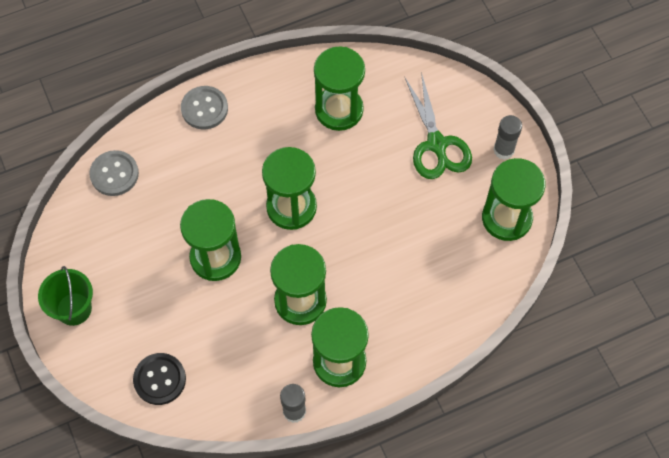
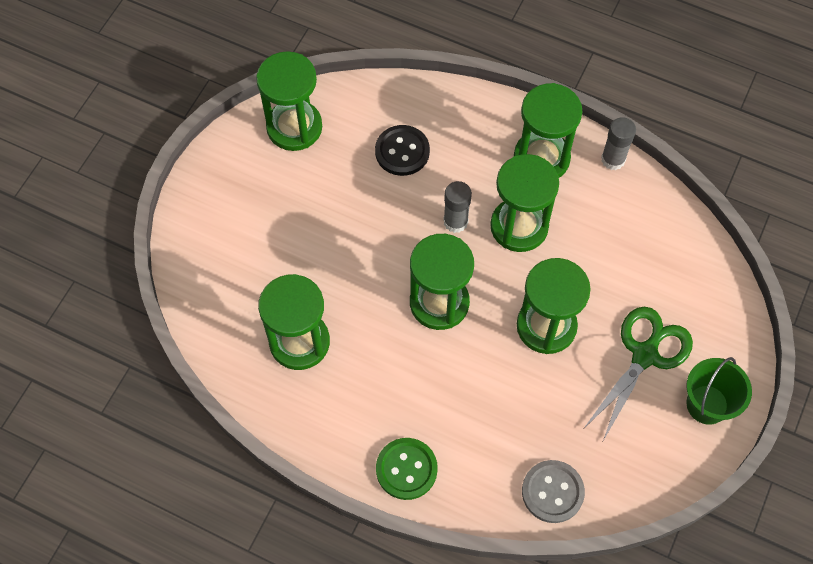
camera: 130 degrees left, 0 degrees up
black button [133,353,186,405] -> black button moved to [375,125,430,176]
grey button [181,86,228,129] -> green button [376,438,438,500]
green scissors [405,72,472,179] -> green scissors moved to [584,307,693,441]
grey glue stick [493,115,522,160] -> grey glue stick moved to [443,181,472,233]

